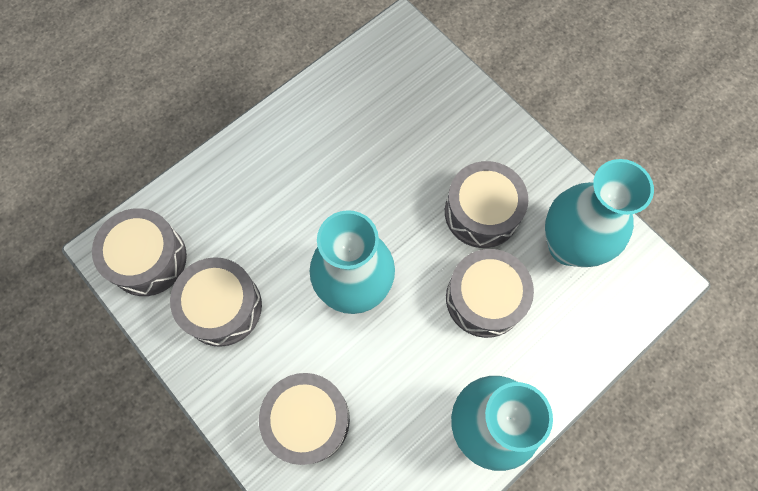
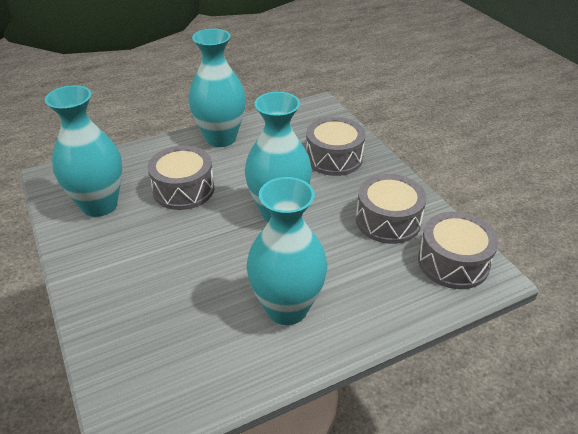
camera: 165 degrees left, 30 degrees down
grey drum [445,161,528,248] -> none
none -> turquoise vase [246,177,327,325]

